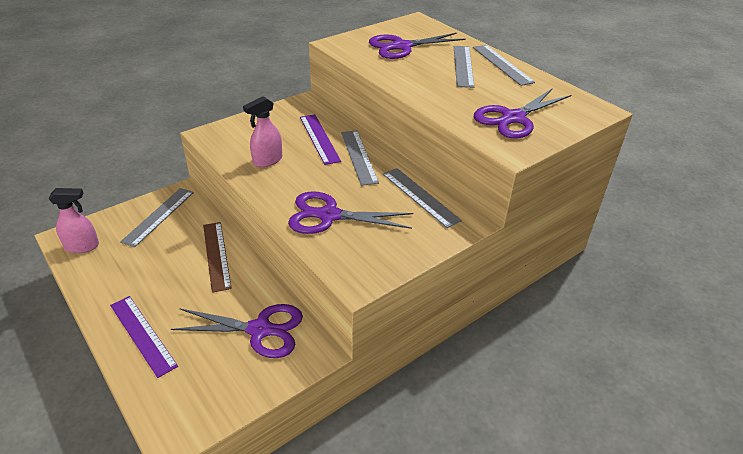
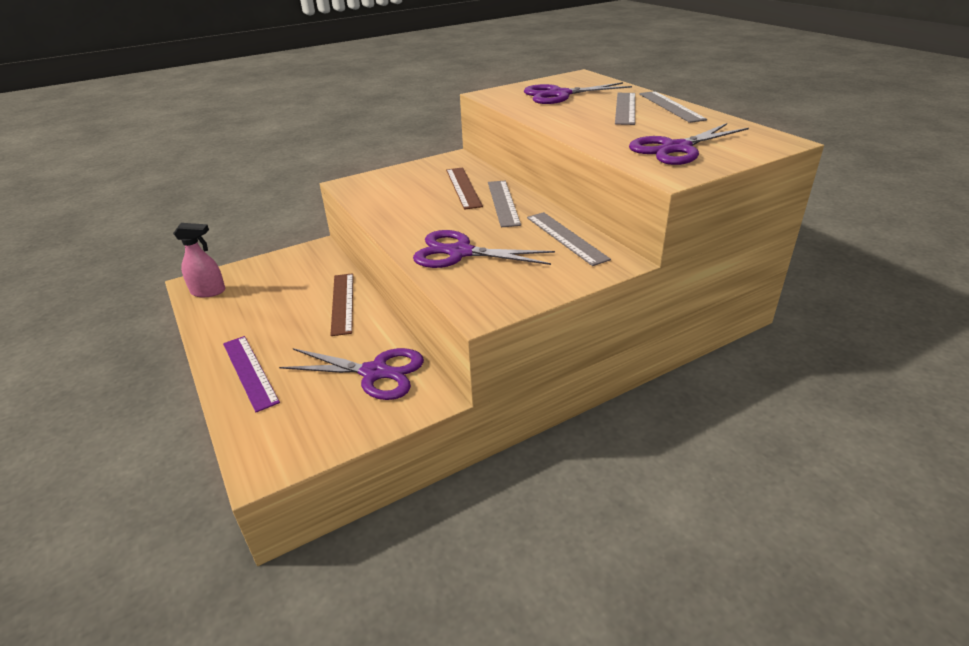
camera: 10 degrees right, 5 degrees down
grey ruler [120,188,194,247] -> none
pink spray bottle [243,96,282,167] -> none
purple ruler [300,114,341,165] -> brown ruler [446,167,483,210]

